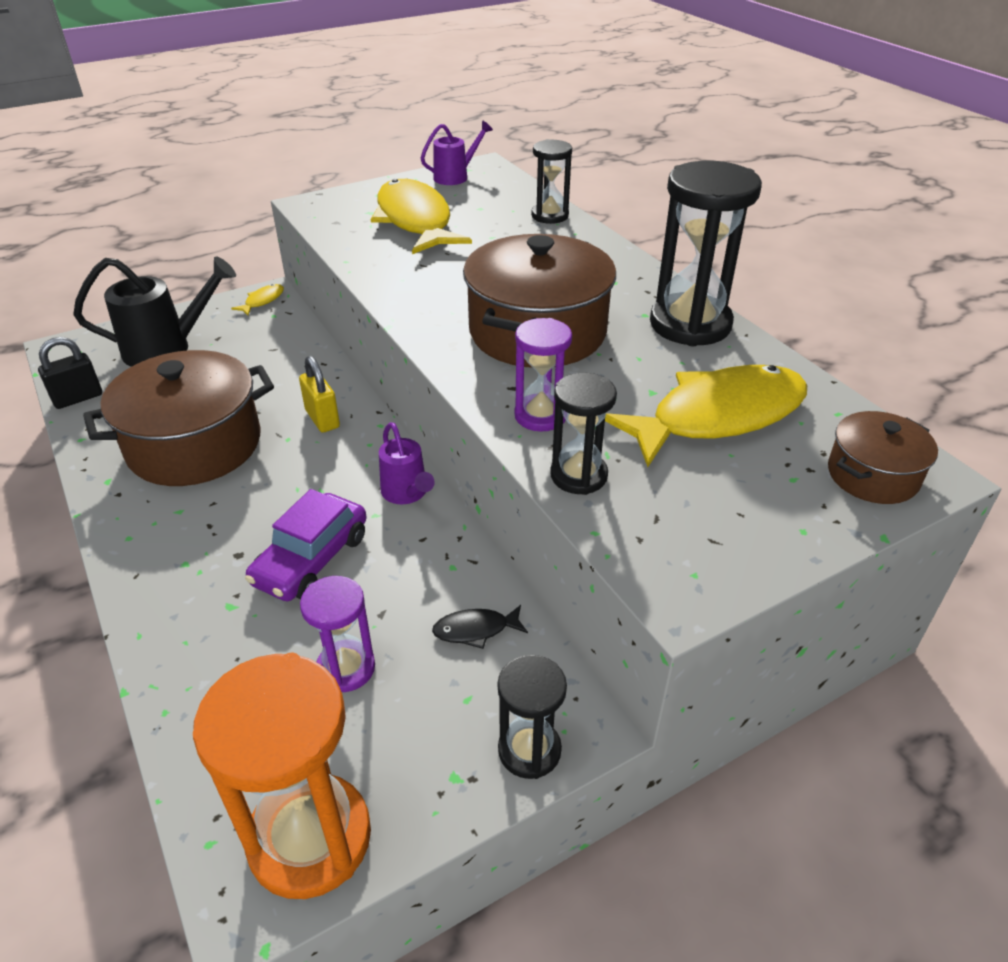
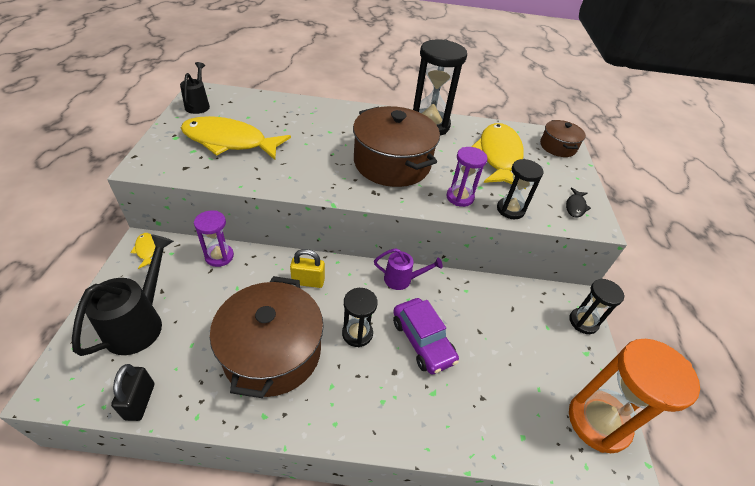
camera: 60 degrees left, 5 degrees up
purple hourglass [300,576,375,692] -> purple hourglass moved to [194,210,234,267]
purple watering can [421,121,493,185] -> black watering can [180,62,210,114]
black fish [432,605,528,649] -> black fish moved to [566,187,591,218]
black hourglass [531,139,572,224] -> black hourglass moved to [342,288,378,347]

